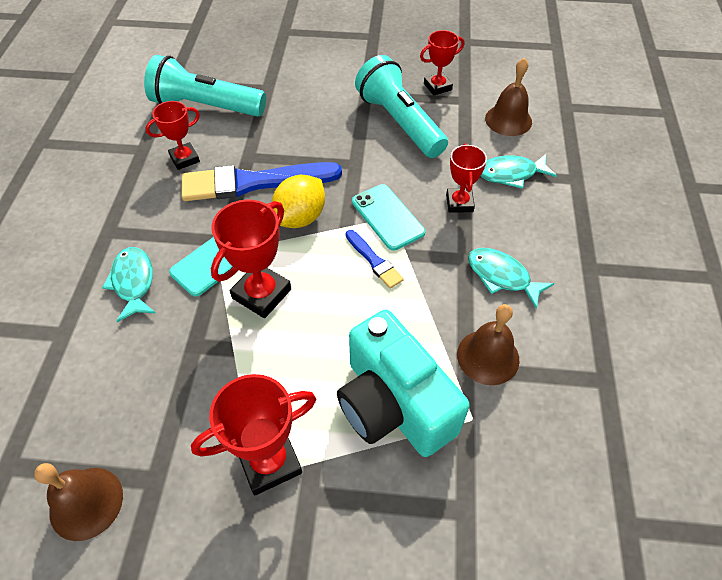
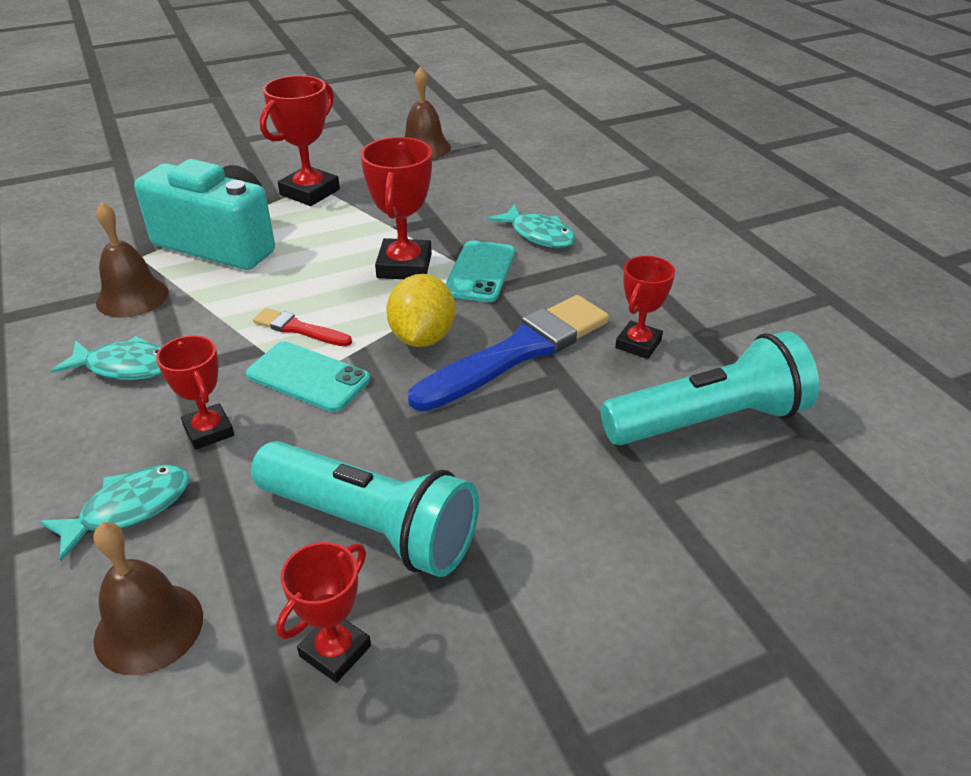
camera: 150 degrees right, 15 degrees down
blue brush [346,230,404,289] -> red brush [253,308,352,346]

